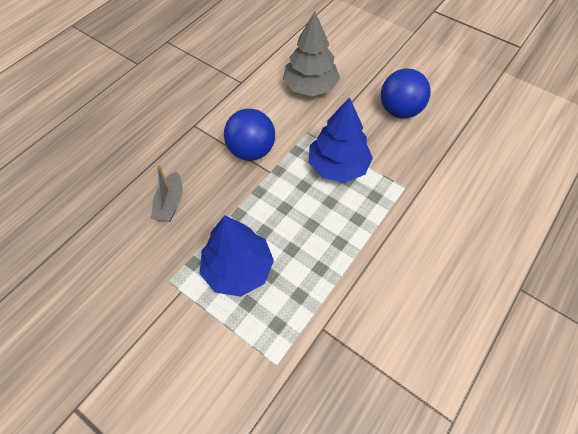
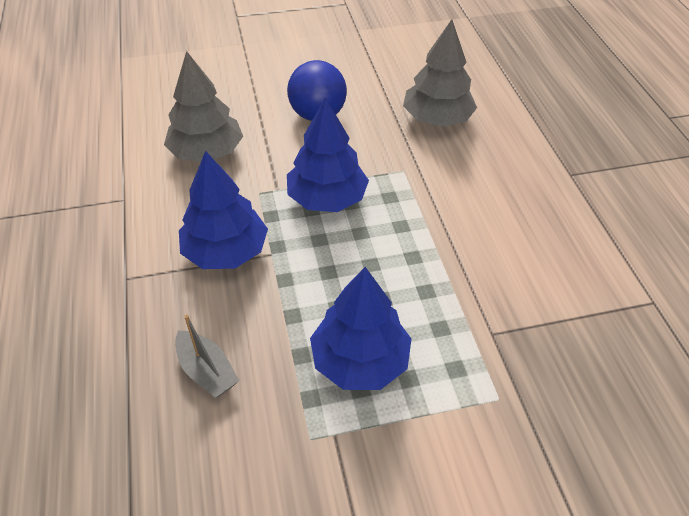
camera: 50 degrees left, 10 degrees down
blue ball [224,109,275,161] -> blue tree [179,151,268,269]
none -> grey tree [403,19,477,127]

